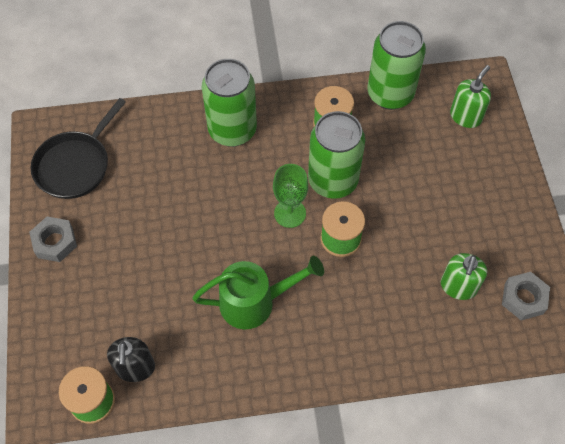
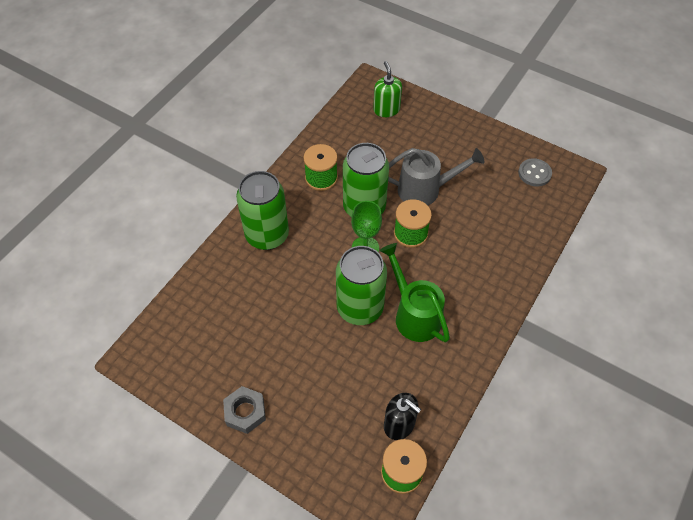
camera: 50 degrees left, 5 degrees down
black pan [31,98,126,199] -> none
green watering can [192,256,324,329] -> green watering can turned 60 degrees counterclockwise [380,243,450,342]
green can [367,21,426,110] -> green can moved to [336,246,387,325]
green soap dispenser [441,253,487,300] -> none
grey nut [502,272,550,320] -> grey button [518,158,552,187]
none -> grey watering can [388,148,485,205]

